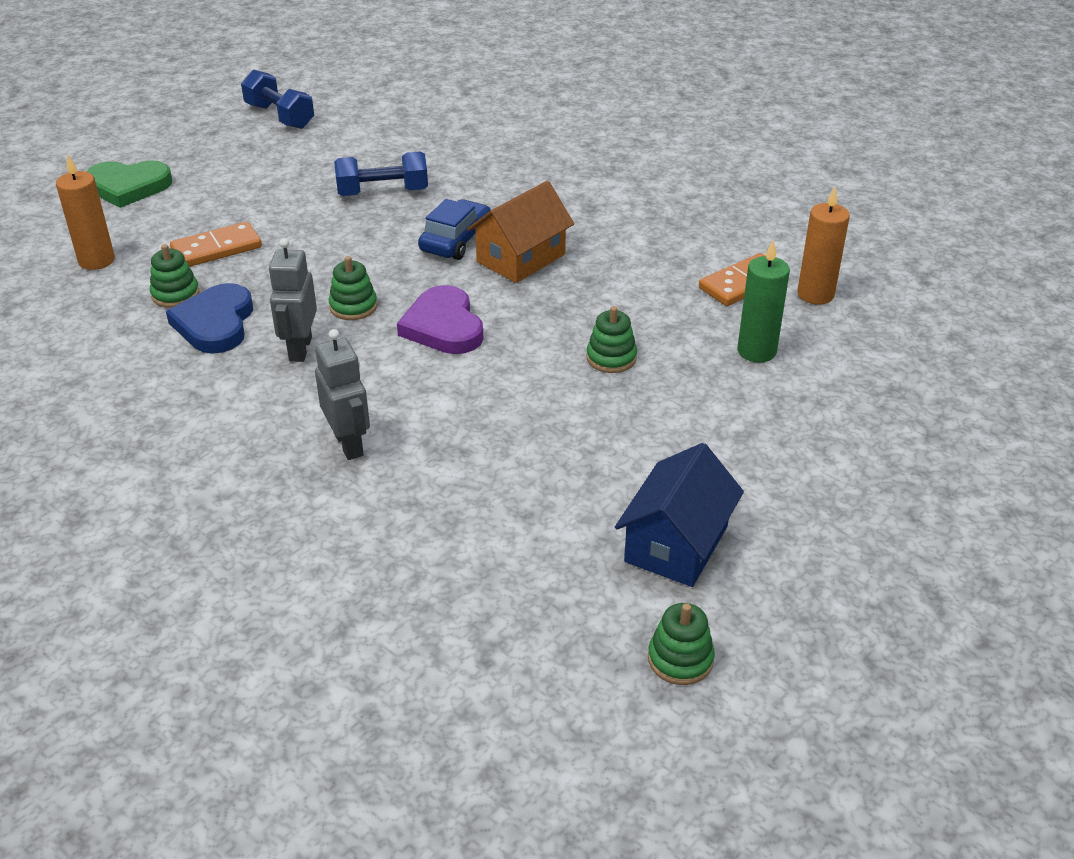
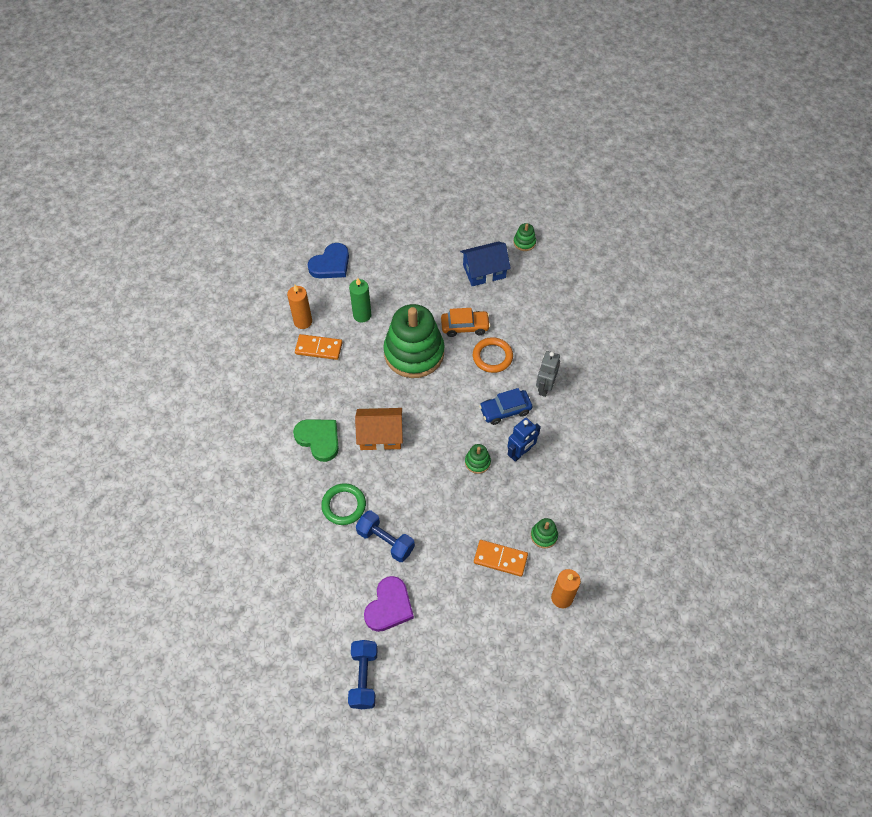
camera: 135 degrees left, 20 degrees up
green heart [86,160,172,208] -> green heart moved to [293,419,339,462]
blue heart [166,283,253,354] -> blue heart moved to [307,243,349,278]
grey robot [269,238,317,362] -> blue robot [507,418,541,462]
purple heart [397,285,484,354] -> purple heart moved to [364,576,414,632]
blue car [418,199,491,260] -> blue car moved to [479,388,532,425]
green stacking toy [586,306,637,373] -> green stacking toy [383,304,444,378], size x2.50
none -> green ring [321,483,366,525]
none -> orange car [441,308,490,337]
none -> orange ring [473,337,513,373]

